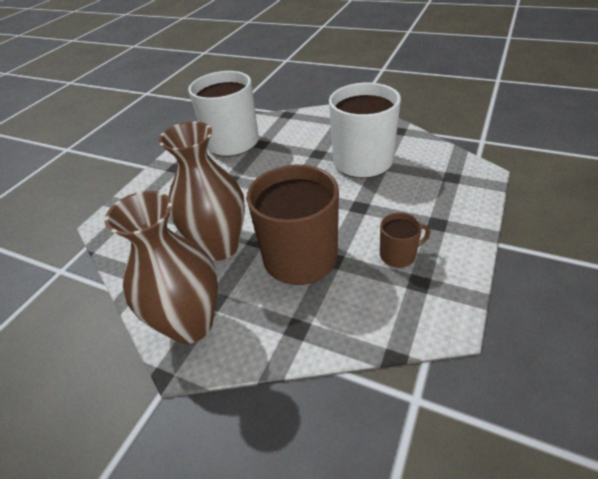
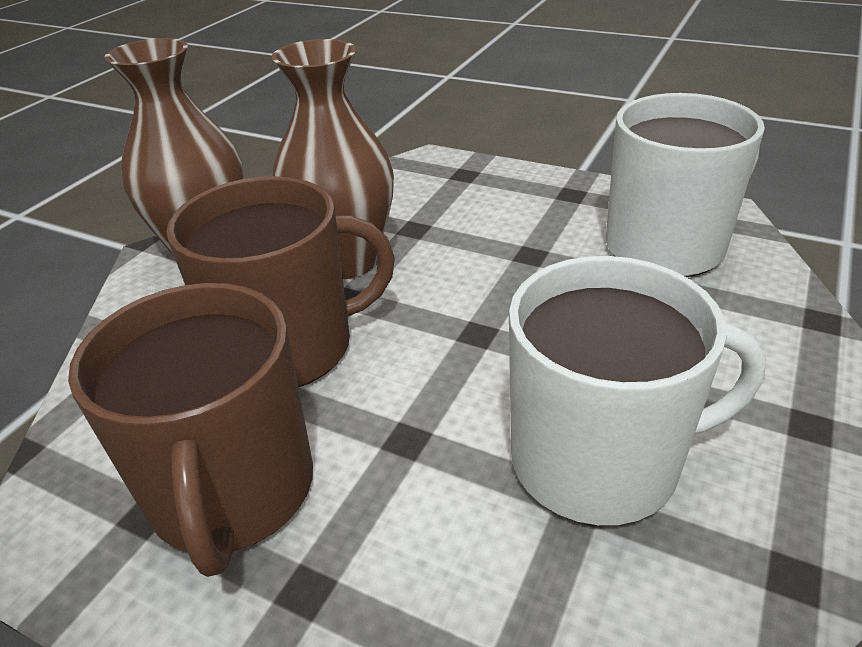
camera: 90 degrees right, 5 degrees down
brown mug [380,213,430,268] -> brown mug [68,283,313,577], size x2.14

